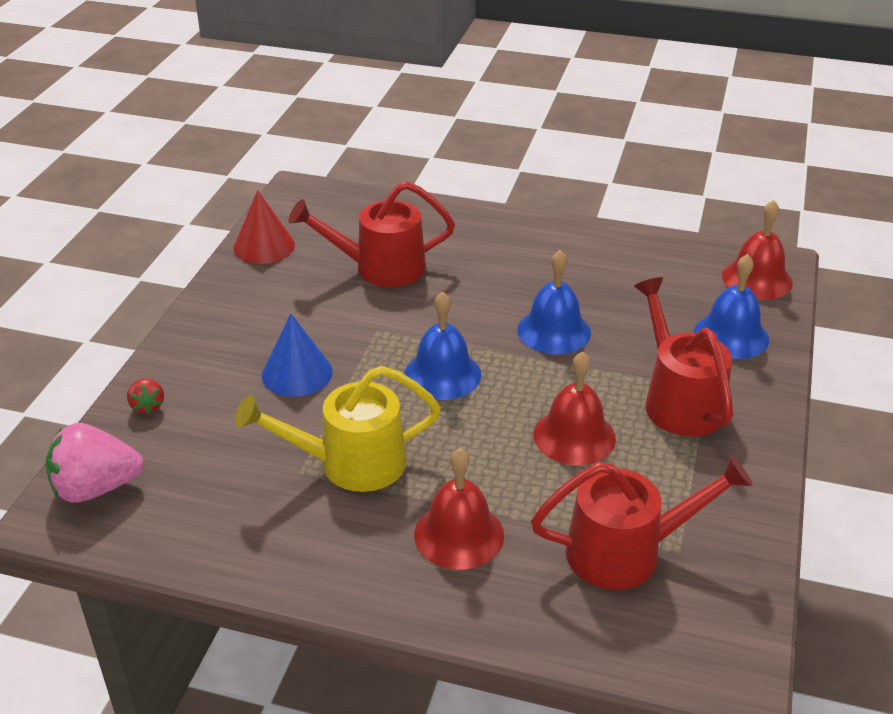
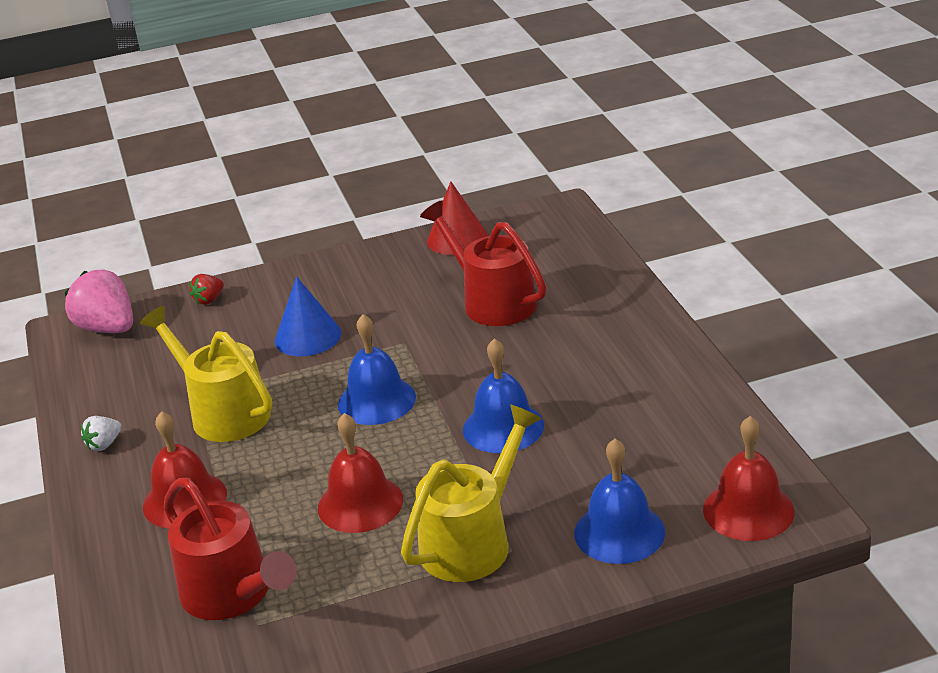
camera: 60 degrees right, 5 degrees down
red watering can [634,277,733,437] -> yellow watering can [401,405,542,582]
none -> white strawberry [81,416,122,451]

